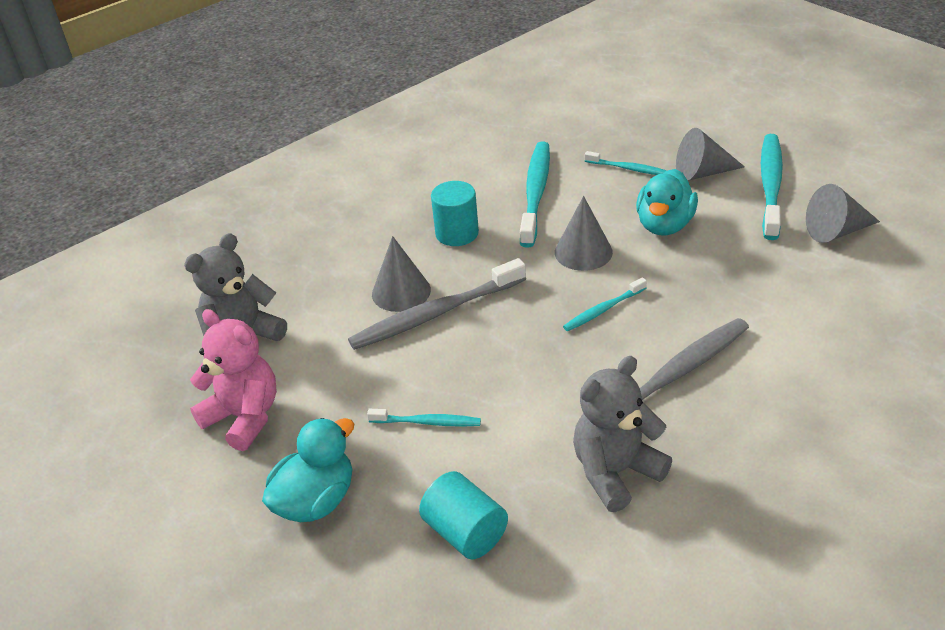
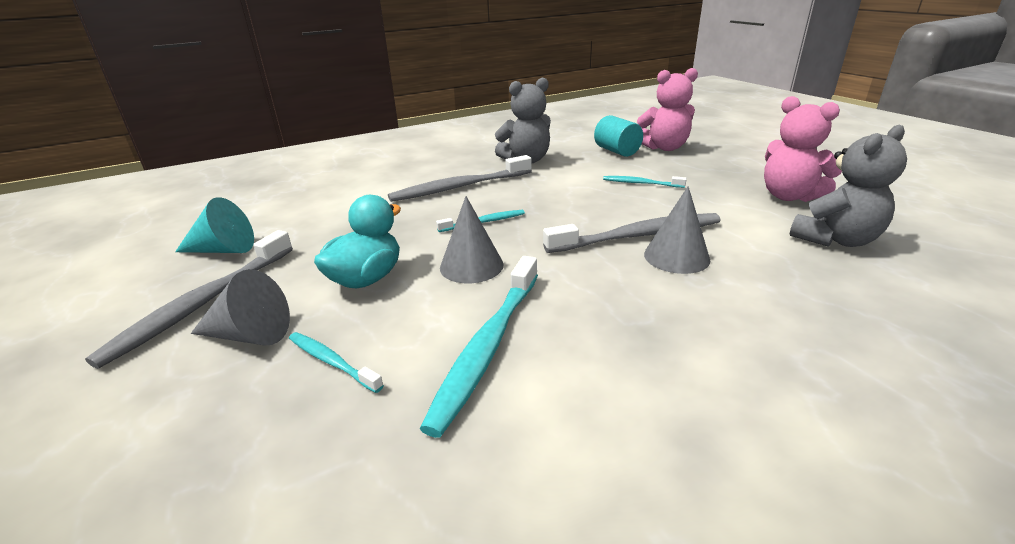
camera: 170 degrees left, 10 degrees down
turquoise duck [262,418,354,522] -> none
turquoise cylinder [431,181,479,246] -> none
turquoise toothbrush [761,134,783,240] -> grey toothbrush [85,230,293,369]
grey cone [806,184,880,243] -> turquoise cone [175,197,254,253]
none -> pink teddy bear [637,68,698,151]

